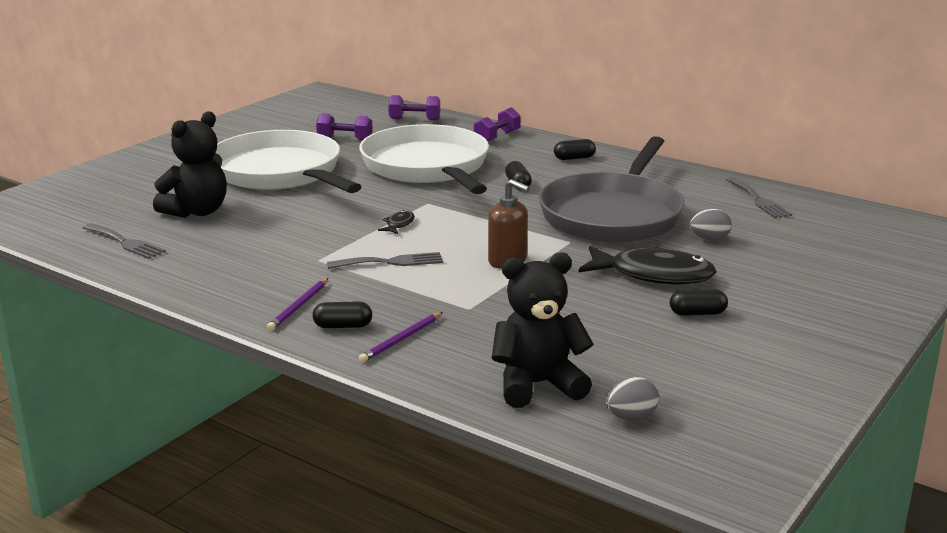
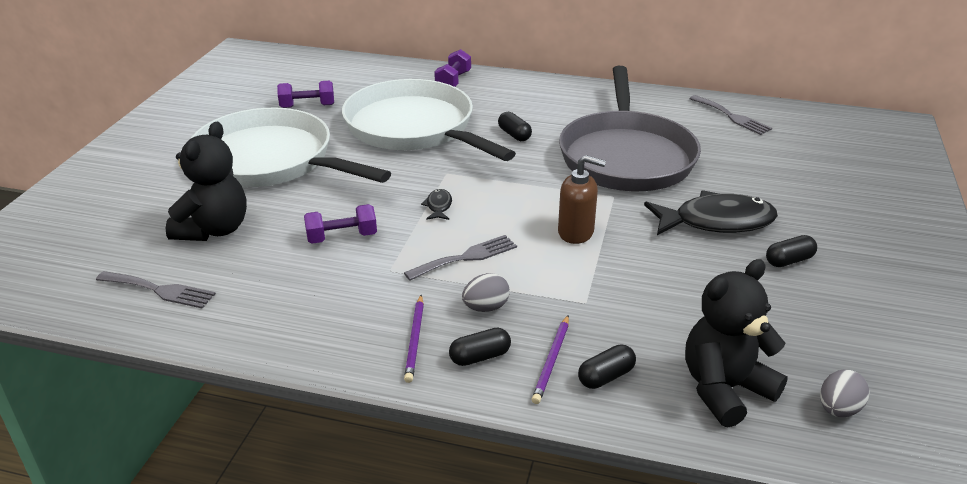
camera: 20 degrees left, 10 degrees up
purple dumbbell [388,95,440,120] -> purple dumbbell moved to [304,204,377,244]
black capsule [554,139,596,160] -> black capsule moved to [578,344,636,389]
grey egg [689,209,732,241] -> grey egg moved to [462,273,510,312]

